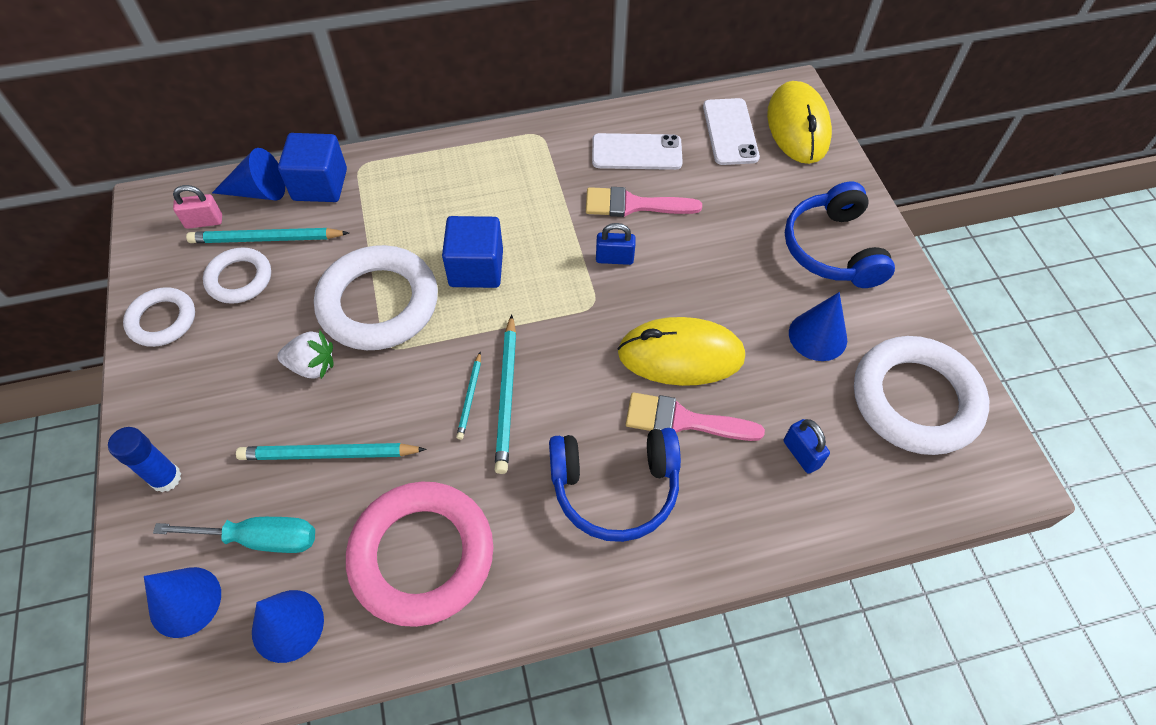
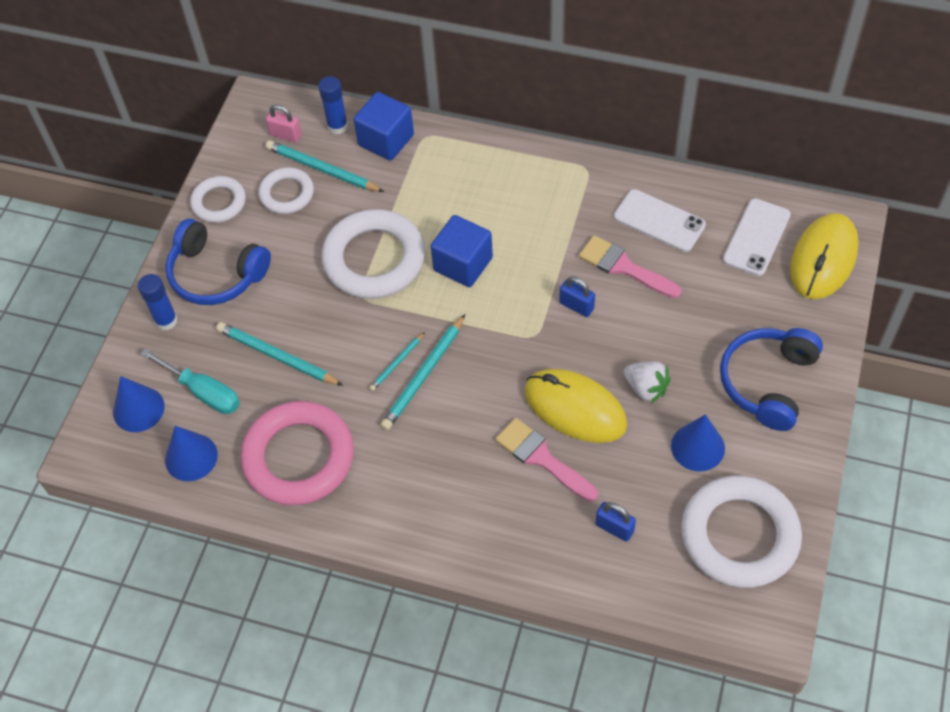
camera: 35 degrees right, 0 degrees up
blue cone [212,148,285,200] -> blue glue stick [318,76,348,134]
white strawberry [277,330,333,379] -> white strawberry moved to [624,361,671,403]
blue headphones [549,428,681,542] -> blue headphones moved to [165,219,271,305]
blue padlock [784,419,830,474] -> blue padlock turned 60 degrees counterclockwise [595,502,636,542]

